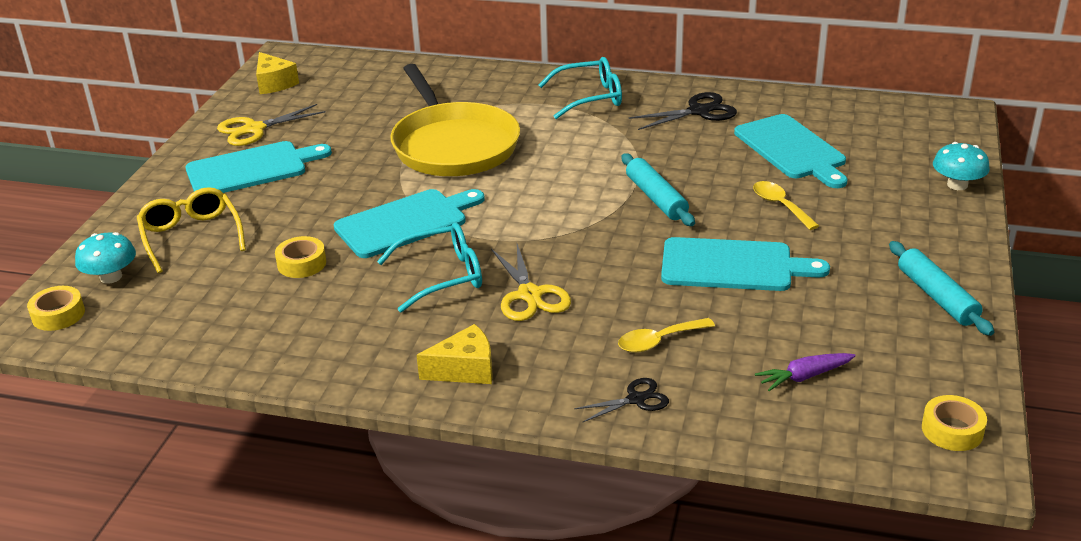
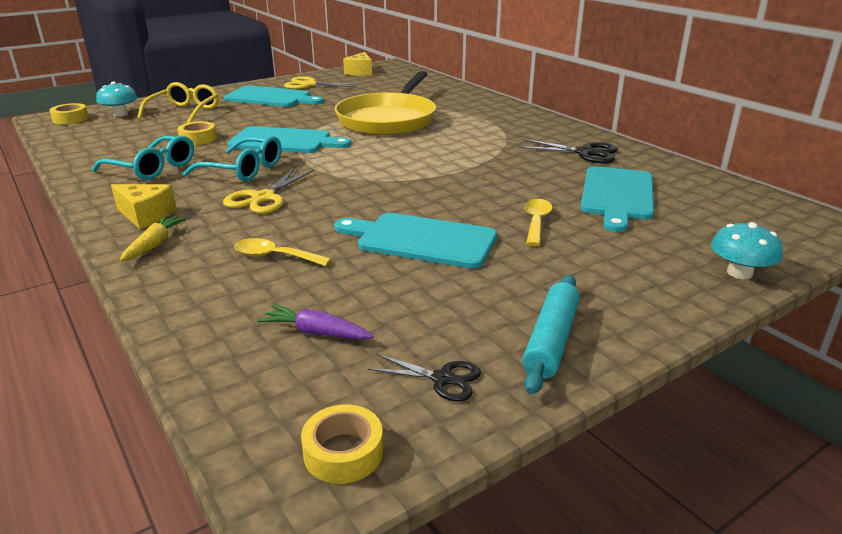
camera: 40 degrees right, 5 degrees down
turquoise glasses [539,57,622,119] -> turquoise glasses moved to [92,135,194,180]
black scissors [574,378,669,422] -> black scissors moved to [367,354,481,401]
turquoise rolling pin [622,153,695,226] -> none
turquoise cutting board [661,237,830,291] -> turquoise cutting board turned 150 degrees clockwise [334,213,497,269]
none -> yellow carrot [120,215,187,261]

